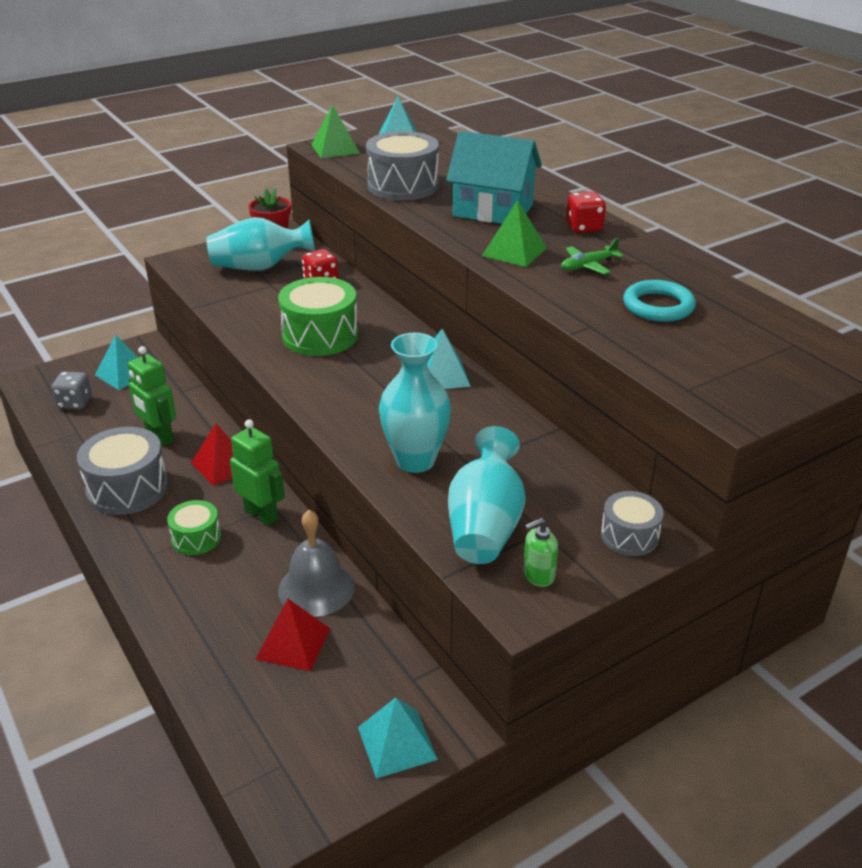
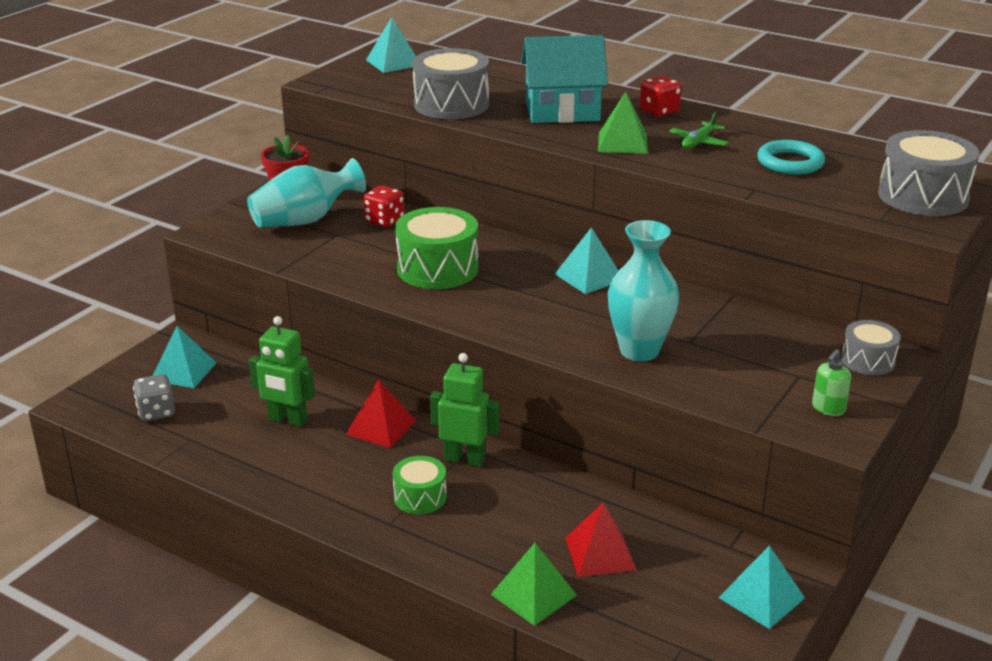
camera: 25 degrees left, 5 degrees down
grey drum [77,427,168,515] -> grey drum moved to [878,130,979,216]
grey bell [278,510,355,617] -> none
green pyramid [311,105,360,158] -> green pyramid moved to [491,543,577,626]
turquoise vase [448,426,526,564] -> none

